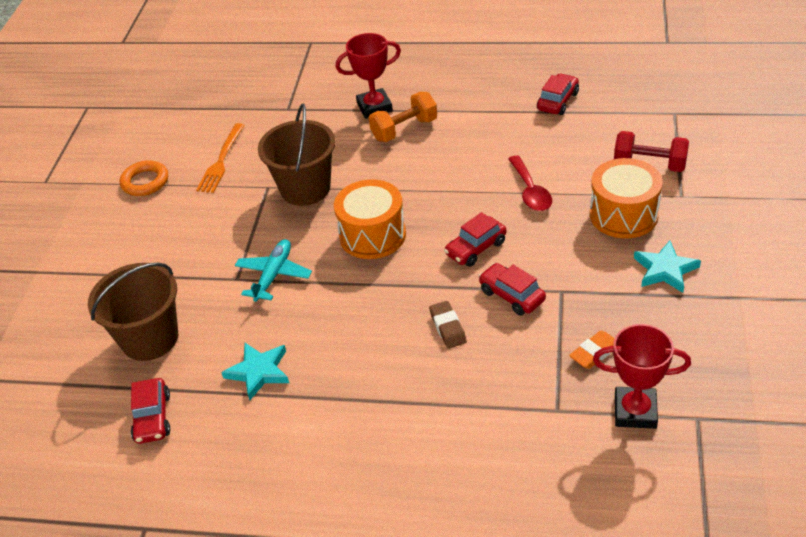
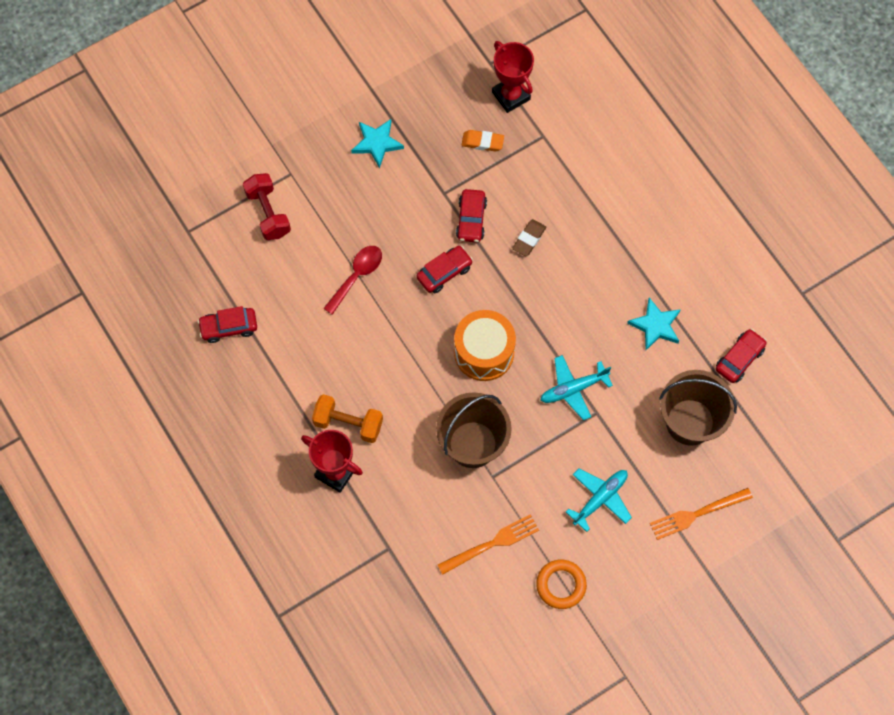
camera: 135 degrees left, 25 degrees up
red car [444,212,506,267] -> red car turned 45 degrees counterclockwise [417,246,473,293]
orange drum [590,158,663,239] -> none
none -> turquoise plane [566,468,632,532]
none -> orange fork [650,488,753,540]

